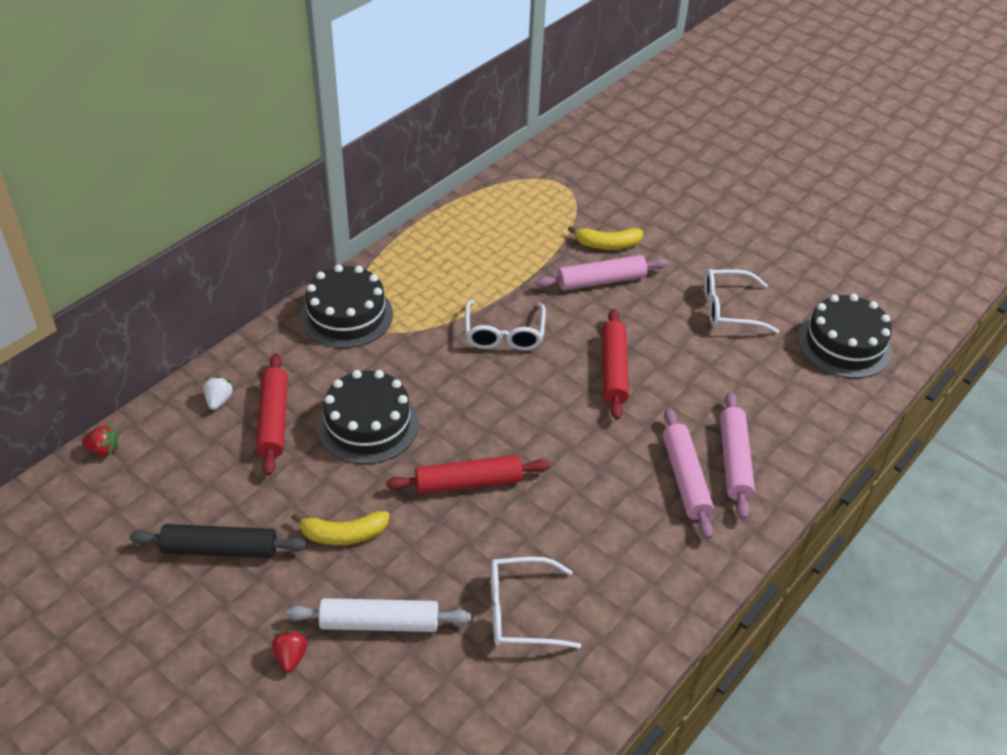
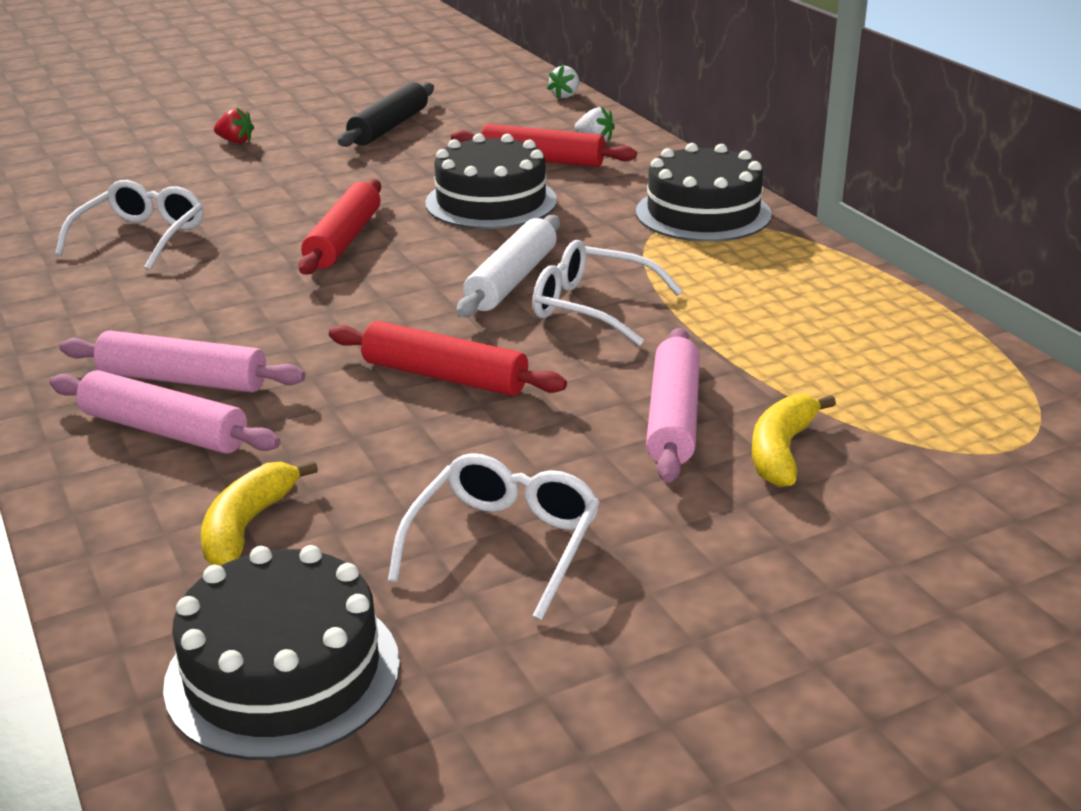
camera: 115 degrees right, 15 degrees down
red strawberry [82,425,119,456] -> white strawberry [547,65,579,99]
white rolling pin [286,598,471,632] -> white rolling pin moved to [457,215,560,317]
yellow banana [291,511,389,545] -> yellow banana moved to [201,460,318,566]

